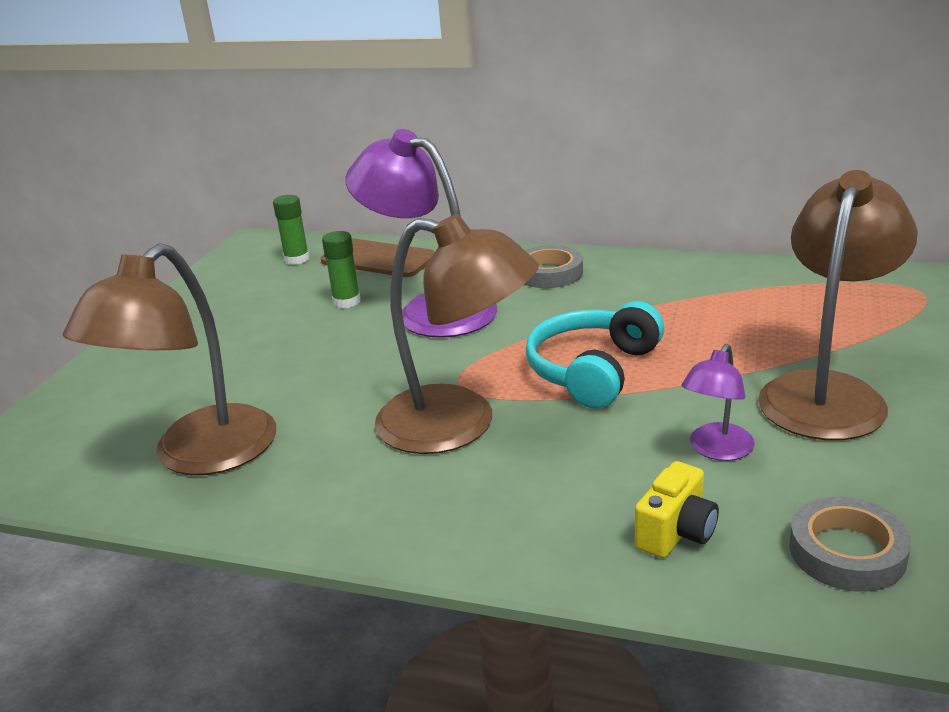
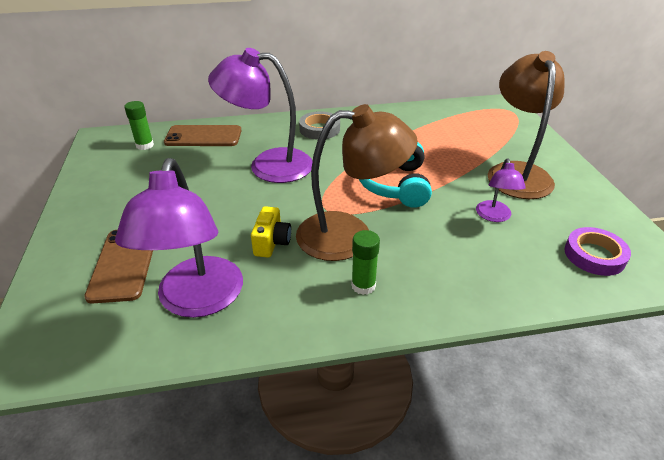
camera: 30 degrees left, 10 degrees up
brown lamp [63,243,276,475] -> purple lamp [115,158,243,318]
green glue stick [322,231,361,308] -> green glue stick moved to [351,230,380,295]
yellow camera [635,461,719,558] -> yellow camera moved to [251,206,291,258]
grey tape [789,497,911,592] -> purple tape [564,227,631,276]
none -> brown phone [84,230,153,304]

